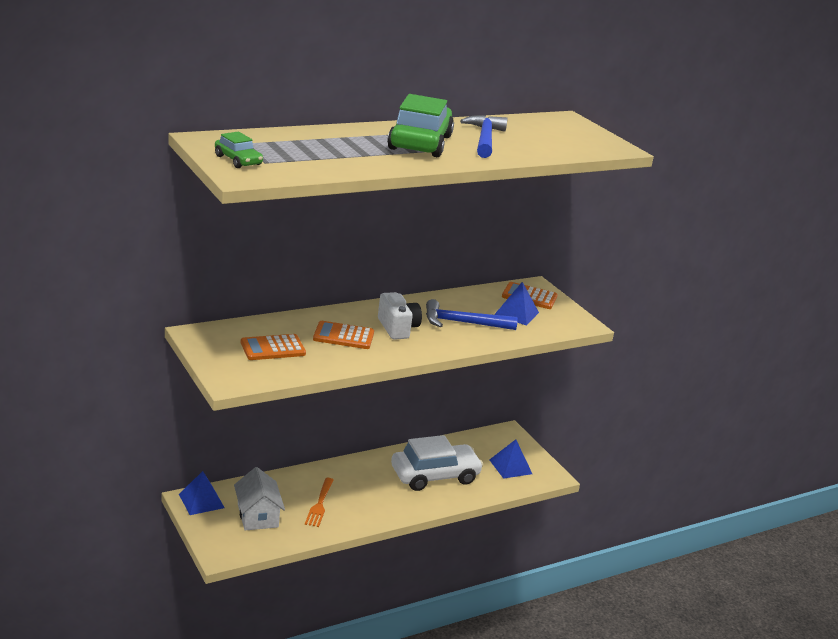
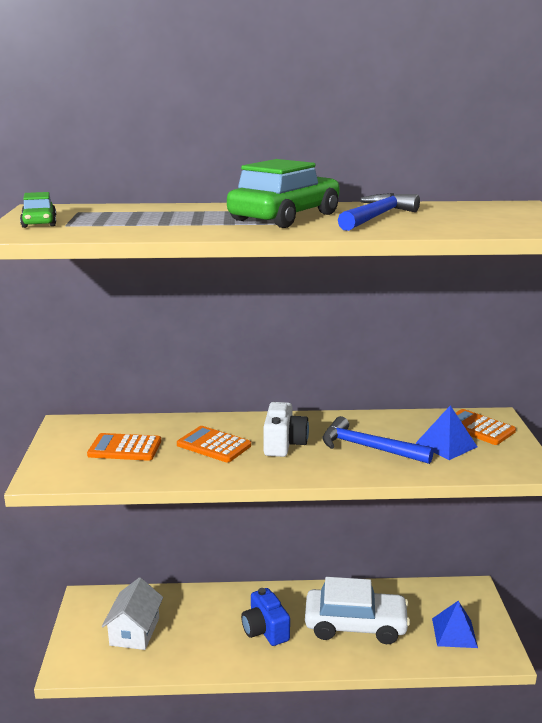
camera: 30 degrees right, 5 degrees down
blue pyramid [179,471,225,515] -> none
orange fork [305,478,333,527] -> none
none -> blue camera [241,588,290,646]

